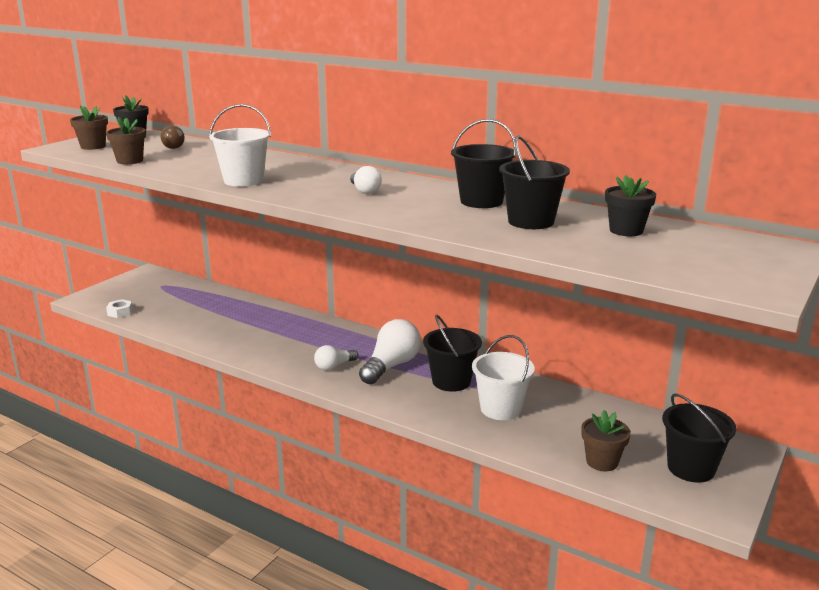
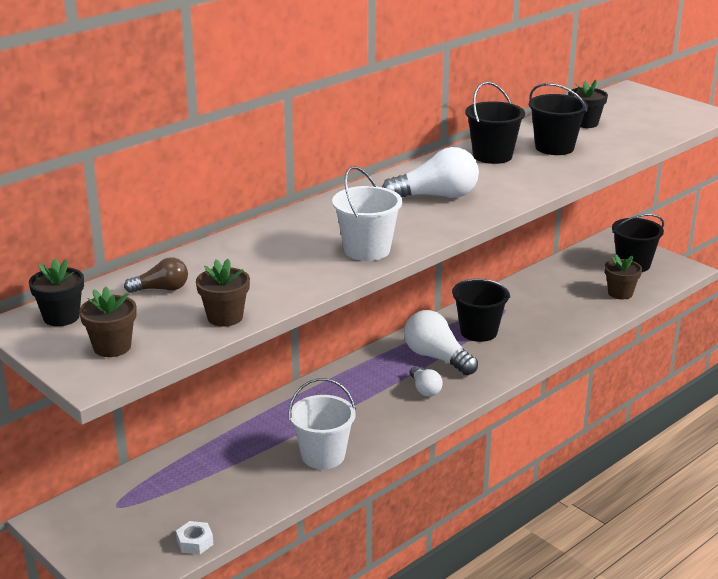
camera: 75 degrees left, 5 degrees up
white light bulb [350,166,382,194] -> white light bulb [382,147,479,198], size x1.77
white bucket [472,335,535,420] -> white bucket moved to [289,378,356,469]

